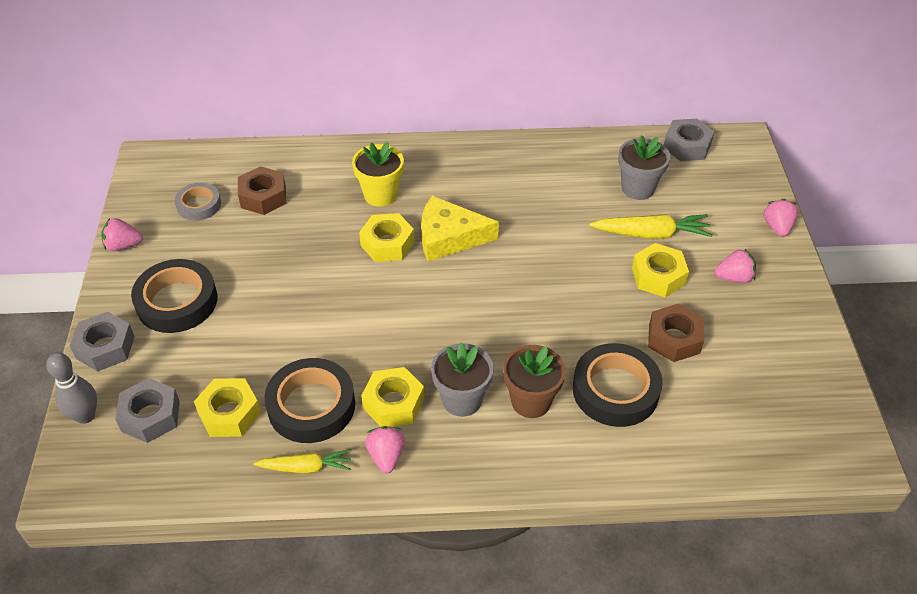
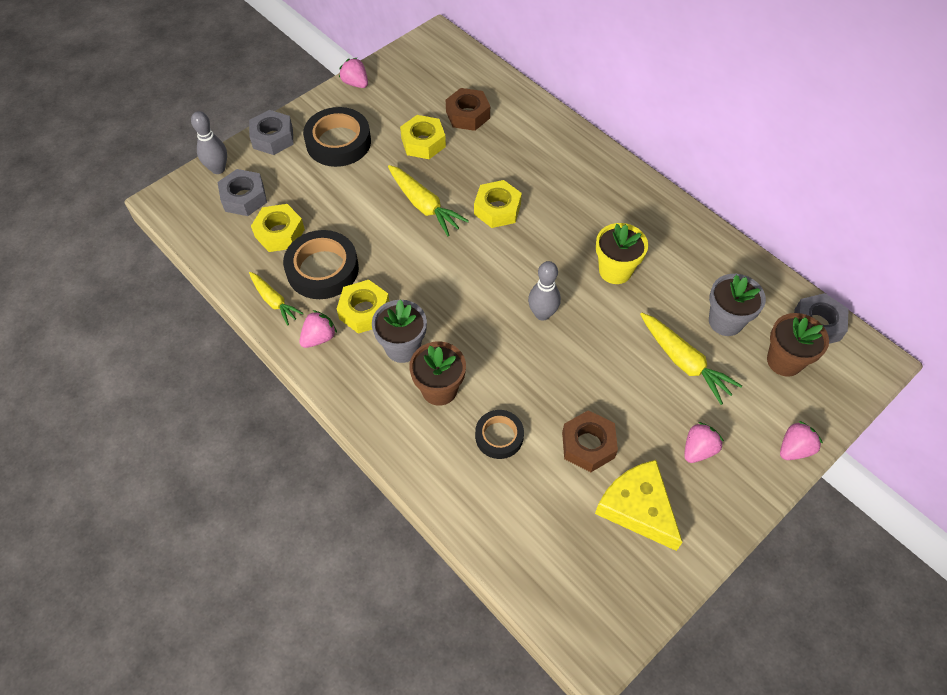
camera: 50 degrees right, 10 degrees up
grey tape [175,183,221,221] -> none
yellow flower pot [352,142,404,207] -> yellow flower pot moved to [596,223,648,284]
yellow cheese [421,196,499,262] -> yellow cheese moved to [595,460,683,551]
black tape [573,343,662,427] -> black tape [475,410,524,459], size x0.60
yellow nut [632,243,689,297] -> yellow nut moved to [400,115,446,159]
pink strawberry [715,249,756,283] -> pink strawberry turned 90 degrees counterclockwise [684,422,724,463]
none -> yellow carrot [388,165,469,236]
none -> grey bowling pin [528,261,561,321]
none -> brown flower pot [767,313,829,377]

